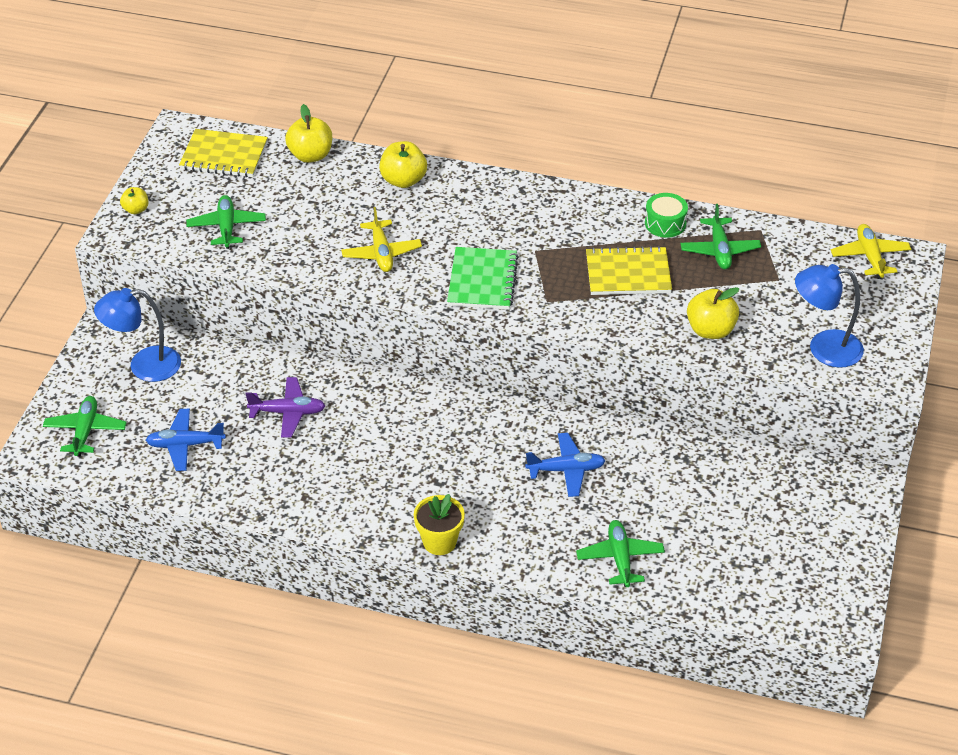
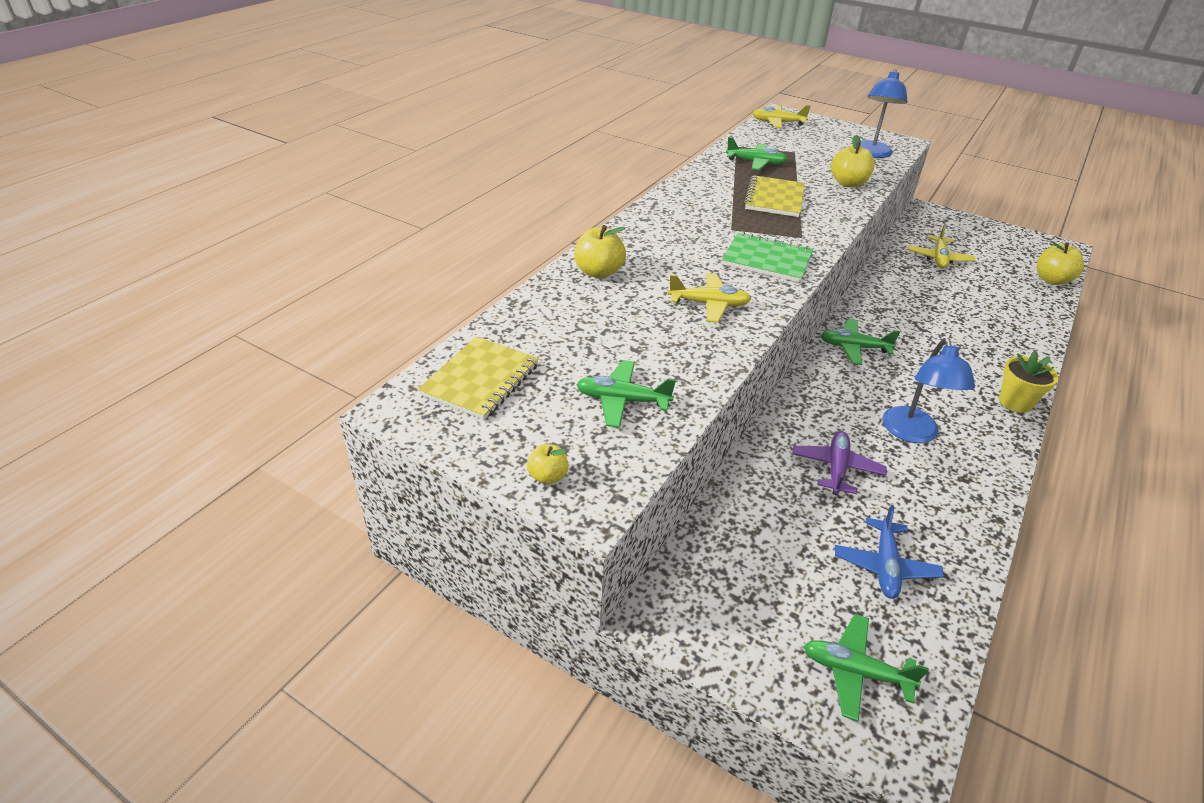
camera: 75 degrees left, 5 degrees down
blue lamp [94,288,181,382] -> blue lamp moved to [883,338,975,443]
yellow apple [285,104,332,163] -> yellow apple moved to [1037,241,1084,285]
blue plane [525,433,606,497] -> none
green plane [576,520,665,587] -> green plane moved to [820,319,900,365]
green drum [645,193,688,238] -> none
none -> yellow plane [908,225,975,268]

